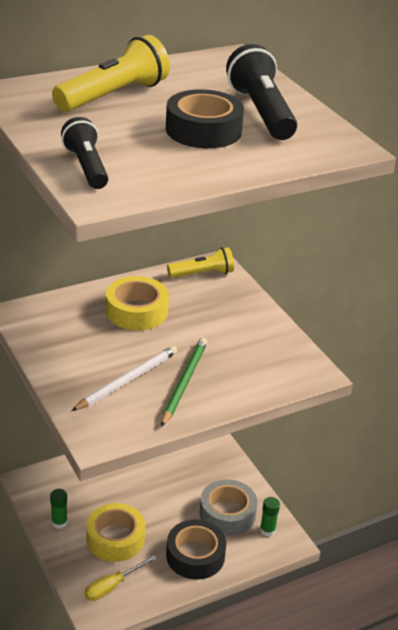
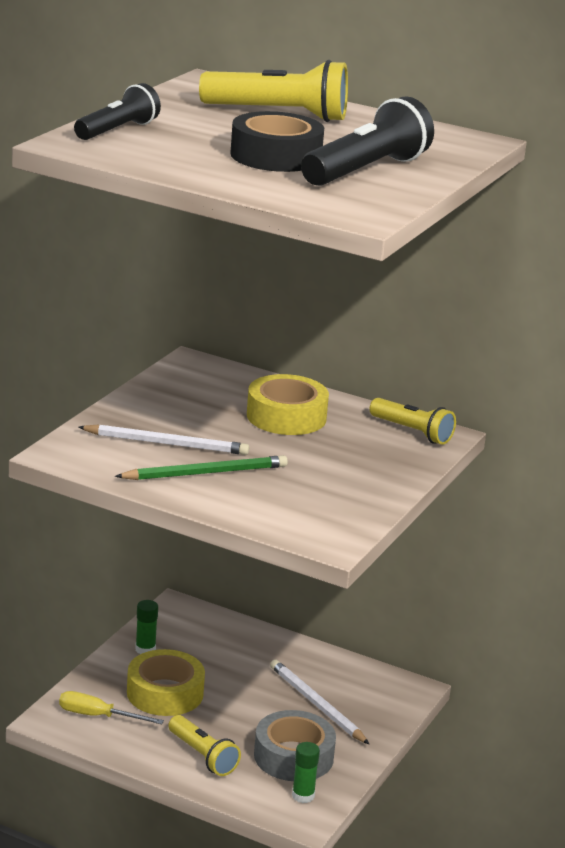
camera: 55 degrees right, 10 degrees down
black tape [166,520,226,580] -> yellow flashlight [168,715,241,776]
none -> white pencil [270,660,369,744]

